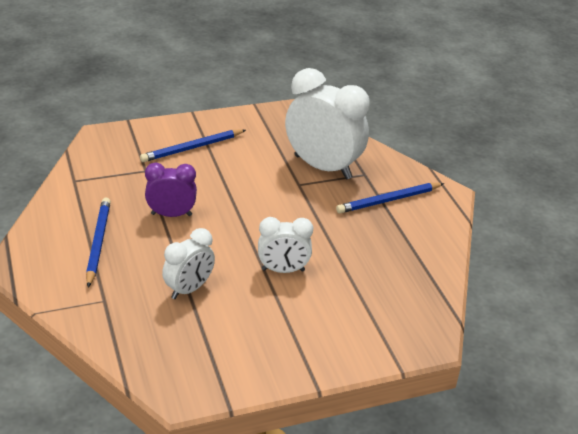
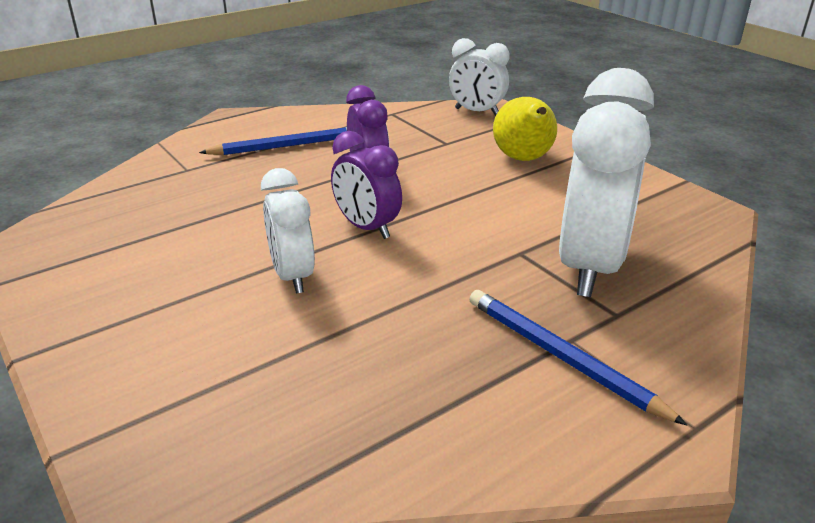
camera: 75 degrees right, 5 degrees down
blue pencil [140,129,246,162] -> yellow pear [493,97,557,161]
white clock [162,228,215,299] -> white clock moved to [449,38,510,116]
none -> purple clock [331,131,402,239]

